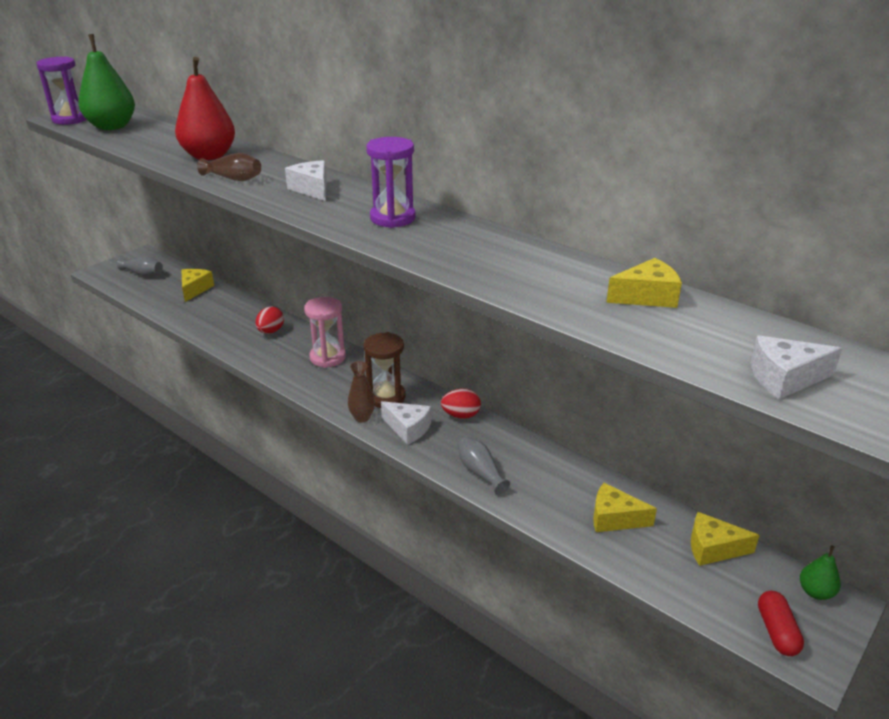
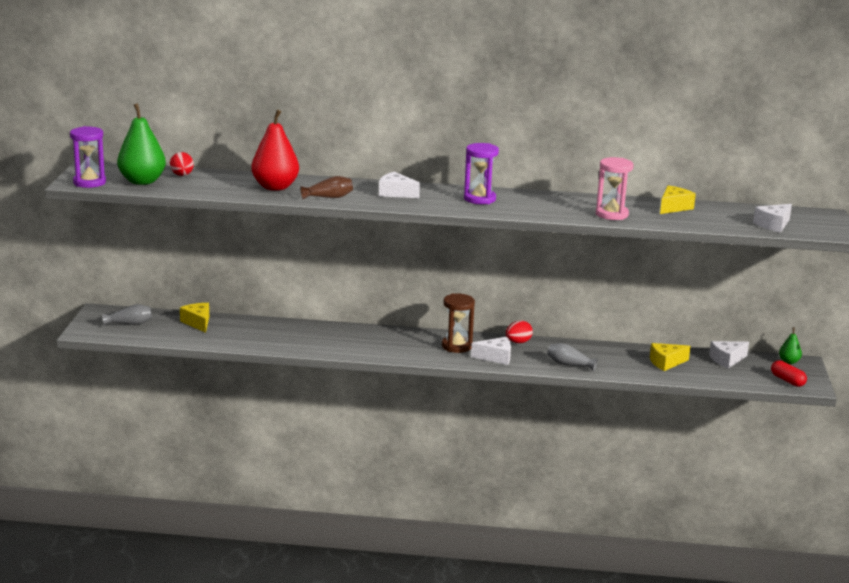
camera: 35 degrees left, 10 degrees down
red egg [255,306,284,334] -> red egg moved to [170,152,194,176]
pink hourglass [304,297,346,368] -> pink hourglass moved to [596,157,634,220]
brown vase [348,361,375,422] -> none
yellow cheese [691,512,760,566] -> white cheese [709,341,749,369]

